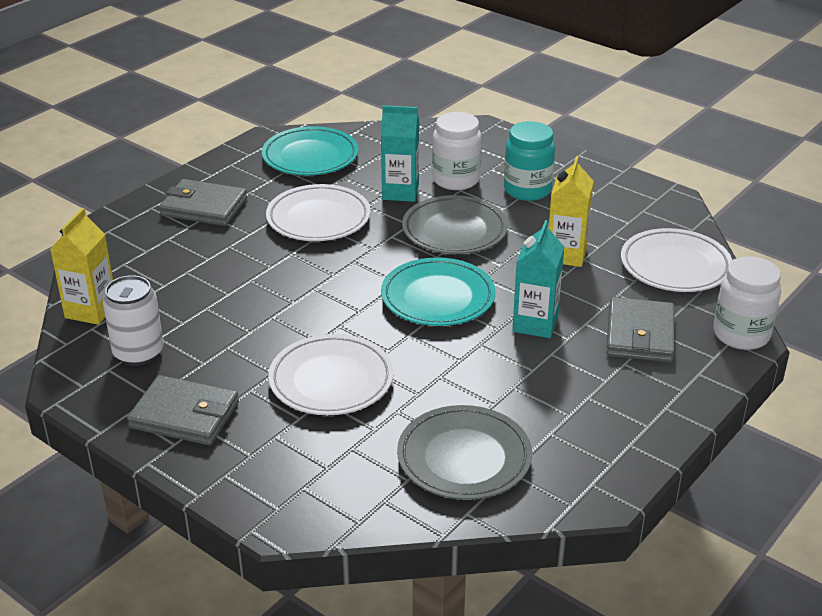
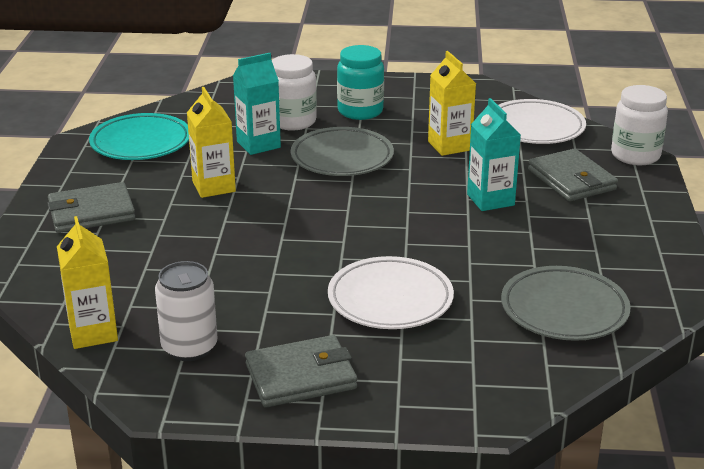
camera: 35 degrees left, 5 degrees down
white plate [266,184,371,241] -> yellow carton [187,87,236,198]
turquoise plate [381,257,495,326] -> none

